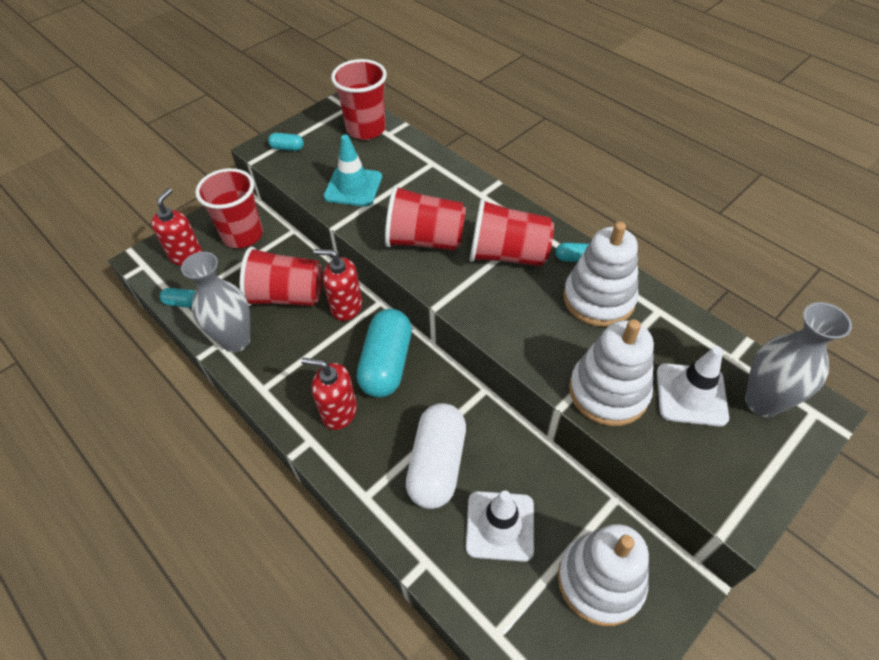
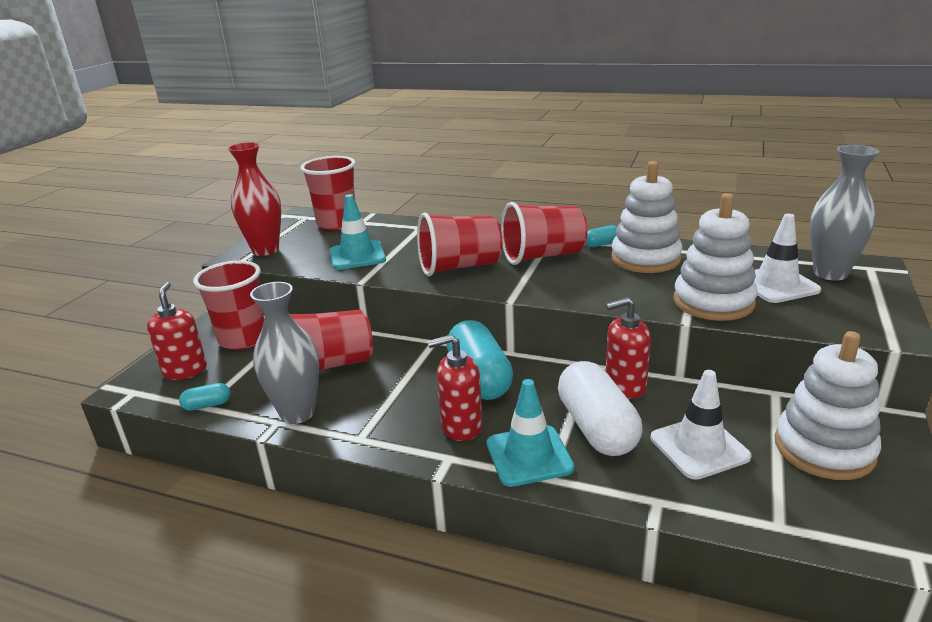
camera: 25 degrees left, 25 degrees down
turquoise capsule [268,133,304,151] -> red vase [228,142,281,256]
red soap dispenser [314,249,362,321] -> red soap dispenser moved to [606,297,651,399]
none -> turquoise traffic cone [486,379,574,487]

